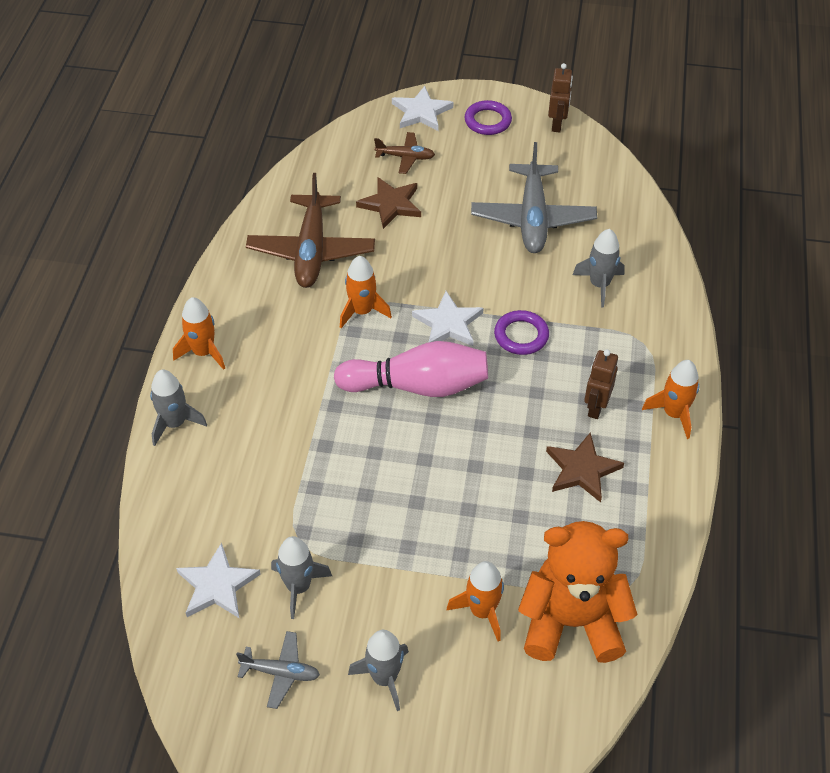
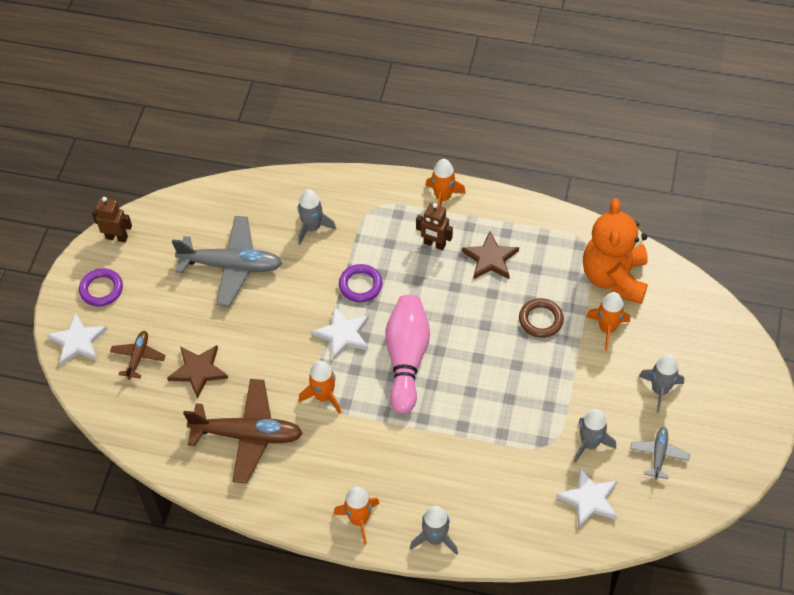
camera: 85 degrees left, 5 degrees up
none -> brown ring [519,298,564,338]

